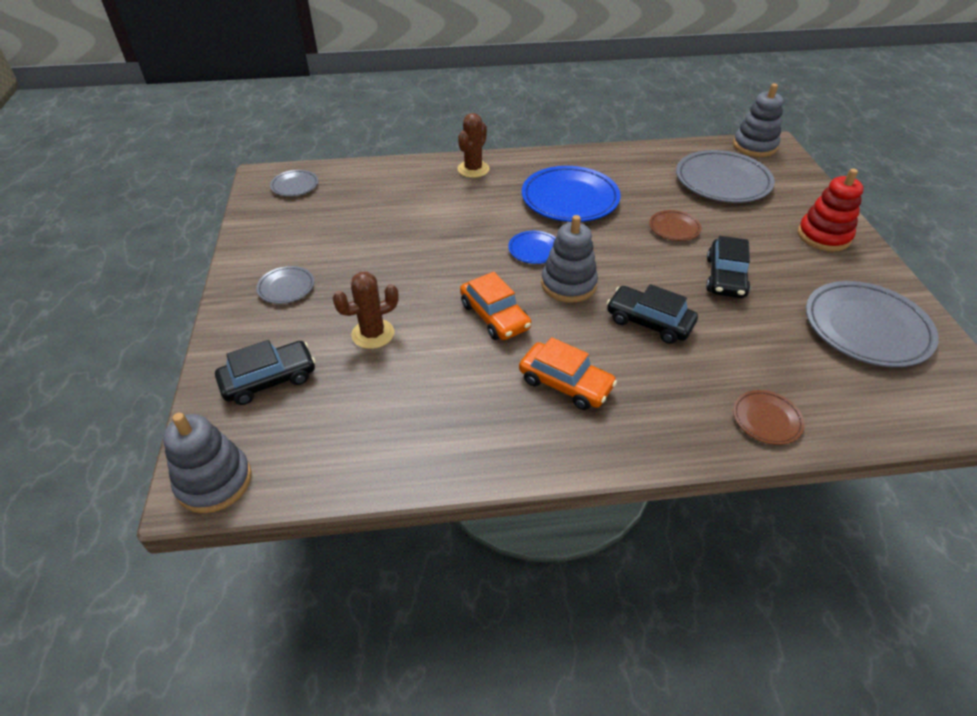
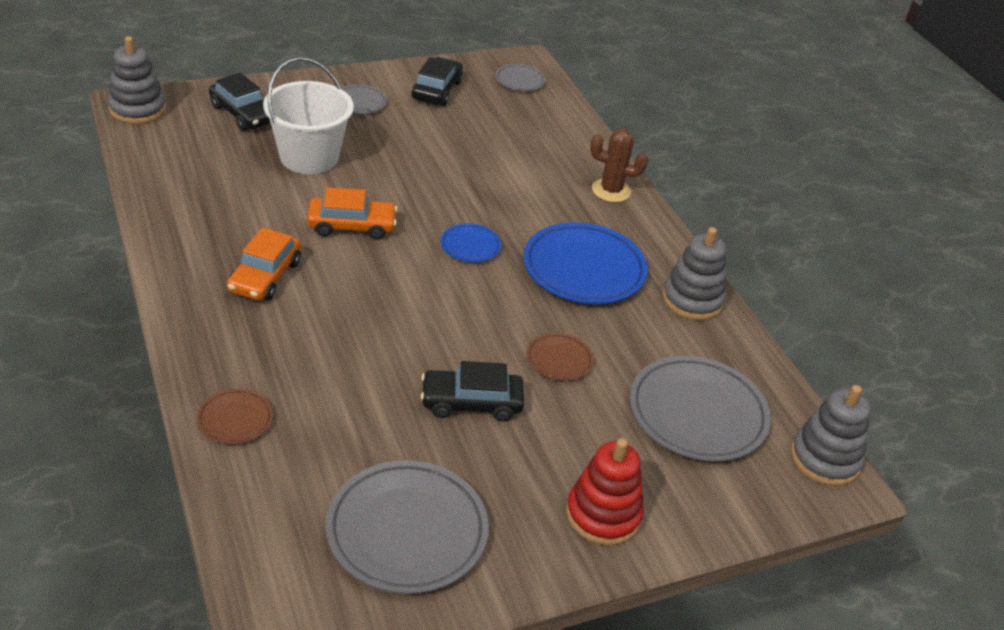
camera: 70 degrees right, 5 degrees down
brown cactus [333,272,399,349] -> white bucket [263,57,354,174]
orange car [460,272,531,340] -> orange car turned 135 degrees counterclockwise [307,187,398,240]
grey stacking toy [541,215,598,303] -> grey stacking toy moved to [662,227,726,320]
black car [607,284,698,344] -> black car moved to [411,57,463,106]

